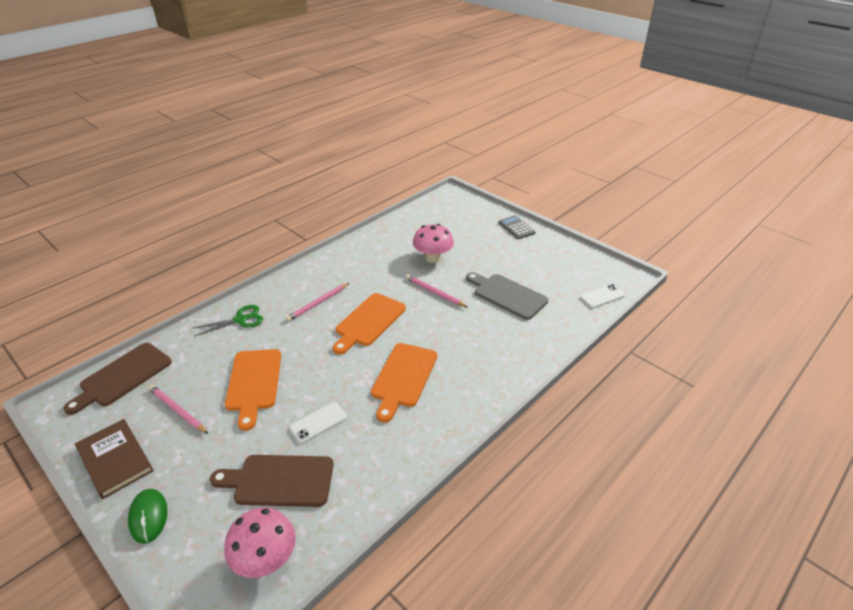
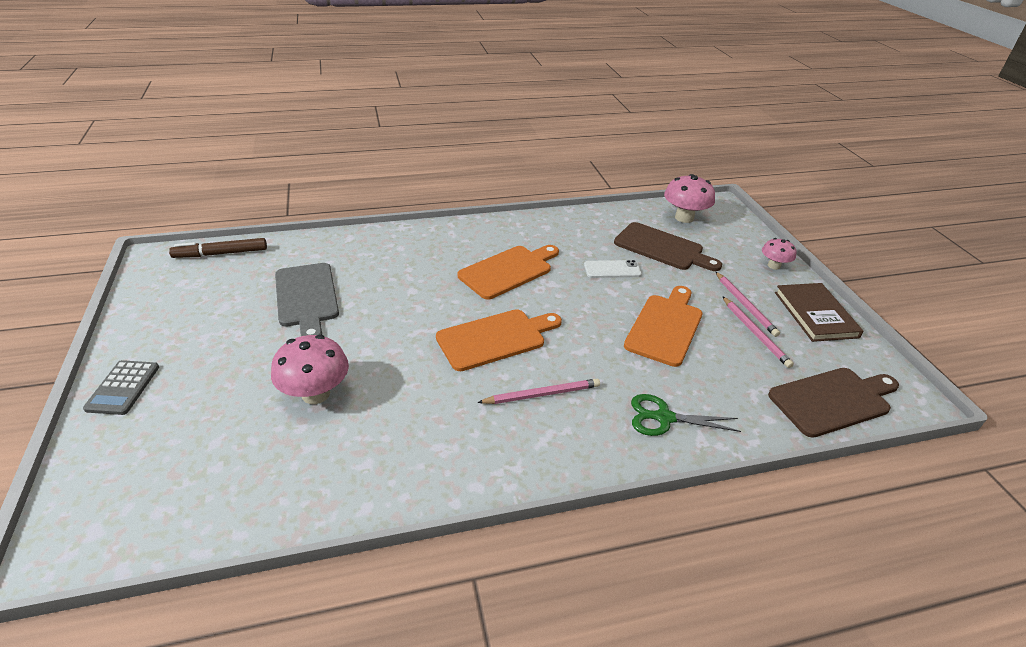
camera: 150 degrees left, 0 degrees up
green mouse [128,489,168,544] -> pink mushroom [762,238,797,270]
pink pencil [406,275,467,307] -> pink pencil moved to [716,272,780,337]
white phone [580,284,625,308] -> brown marker [169,238,267,258]

